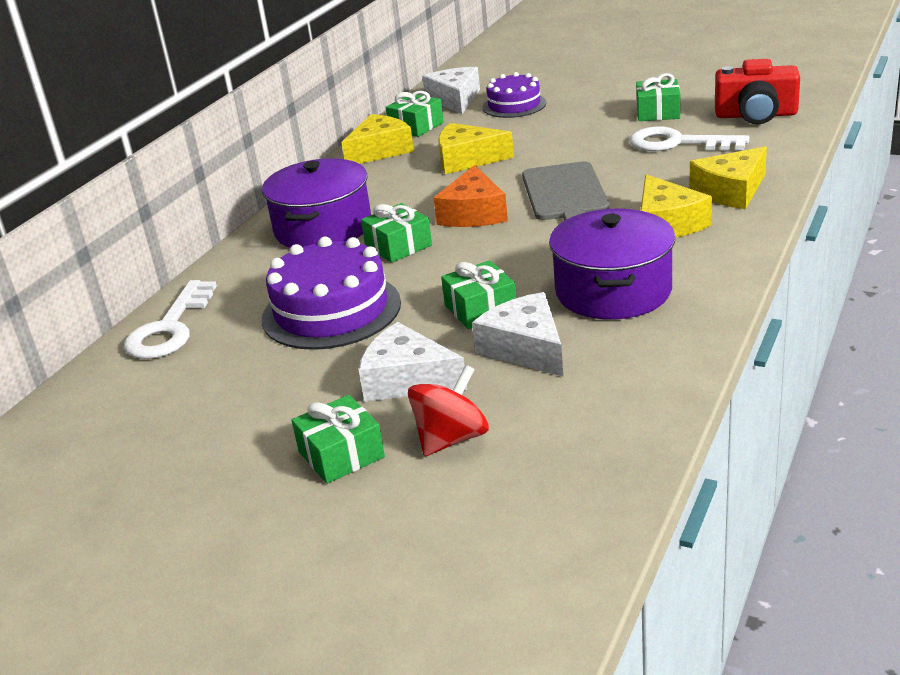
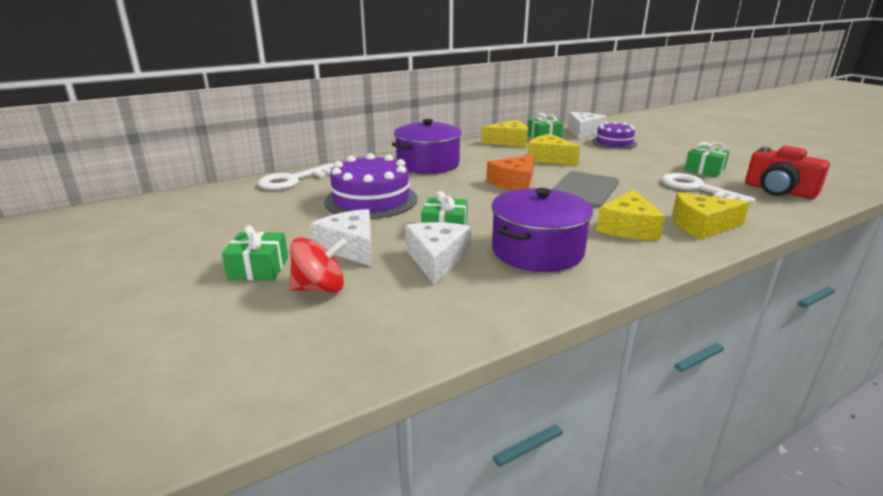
camera: 30 degrees right, 5 degrees down
green gift [361,203,432,263] -> none

